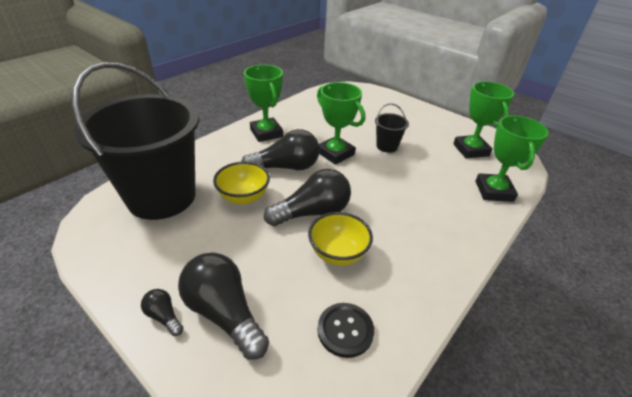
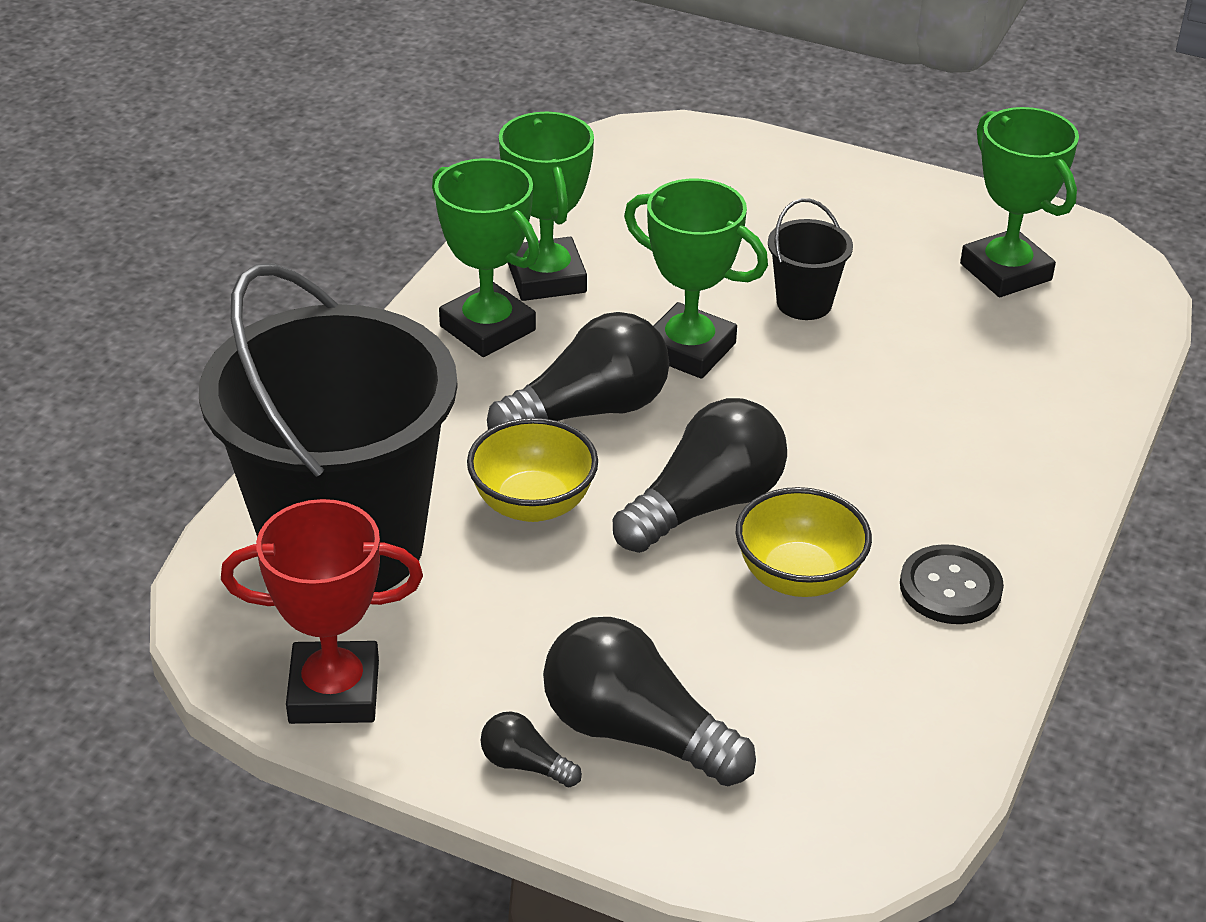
camera: 15 degrees left, 0 degrees up
black button [318,303,374,358] -> black button moved to [900,544,1004,624]
green trophy [475,116,549,202] -> green trophy moved to [499,112,594,301]
none -> red trophy [221,499,423,724]

